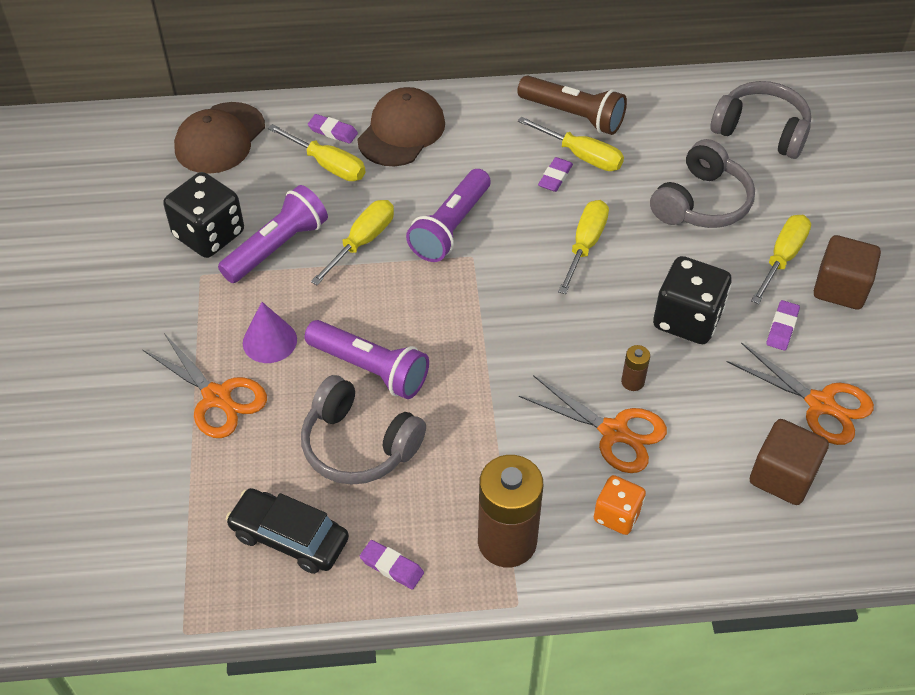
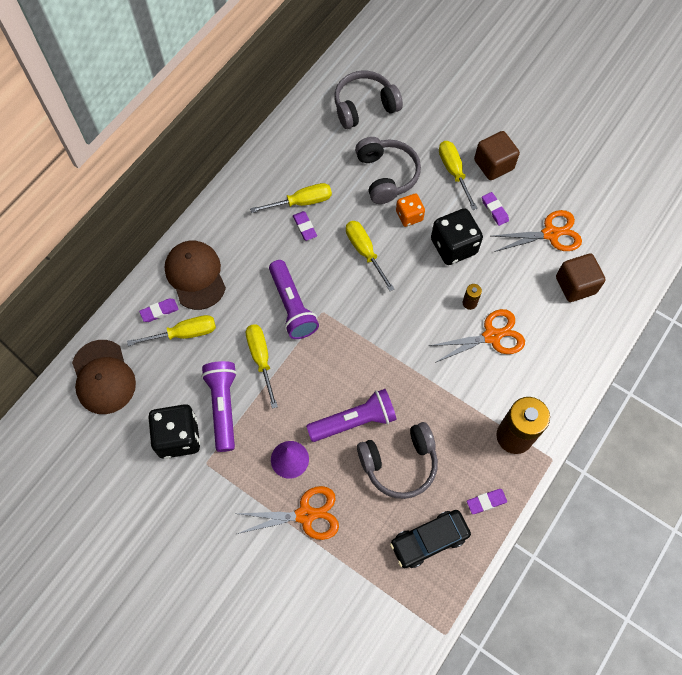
camera: 50 degrees left, 15 degrees up
brown flashlight [517,76,627,135] -> none
orange dice [594,475,646,535] -> orange dice moved to [396,194,425,227]

